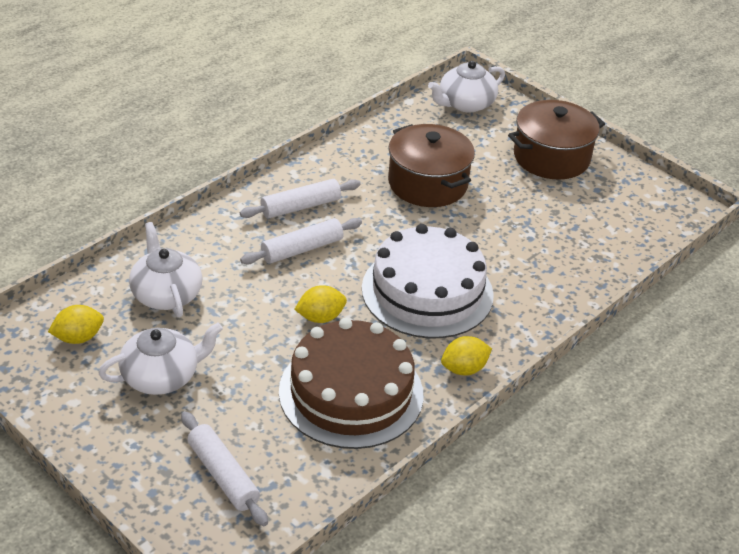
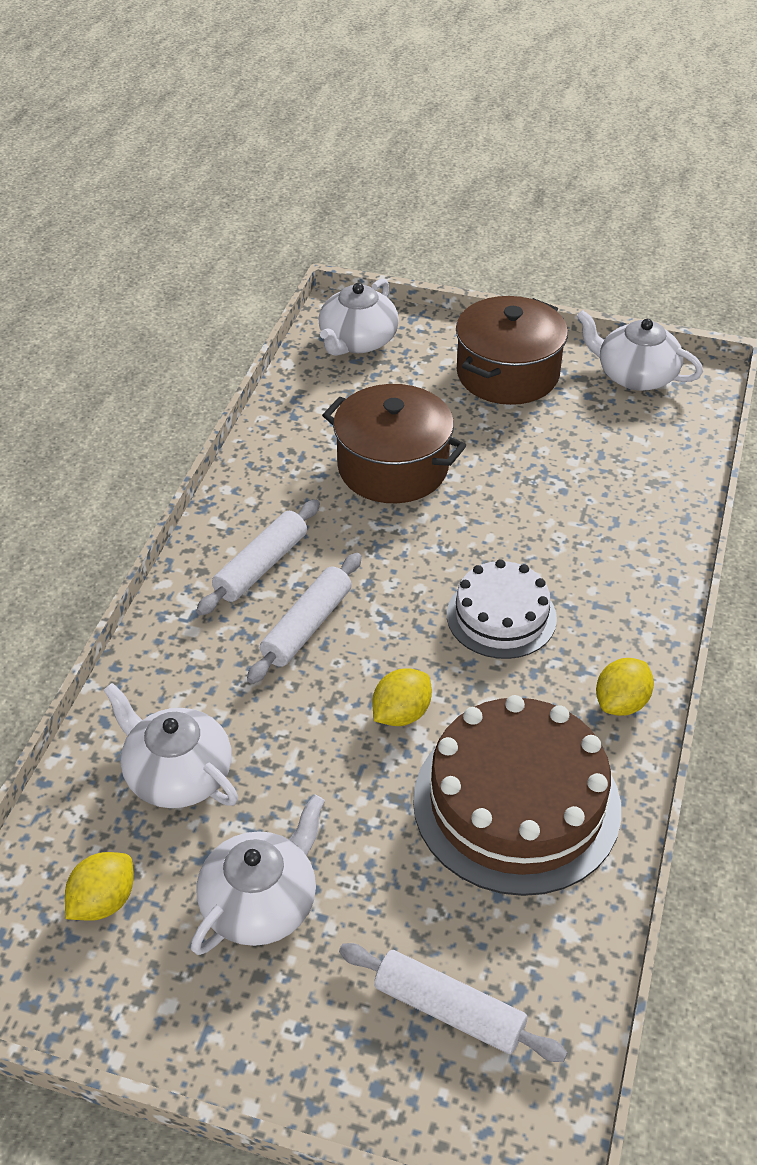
camera: 25 degrees left, 5 degrees up
white cake [362,224,494,338] -> white cake [447,559,557,659], size x0.60
none -> white teapot [577,310,703,391]

